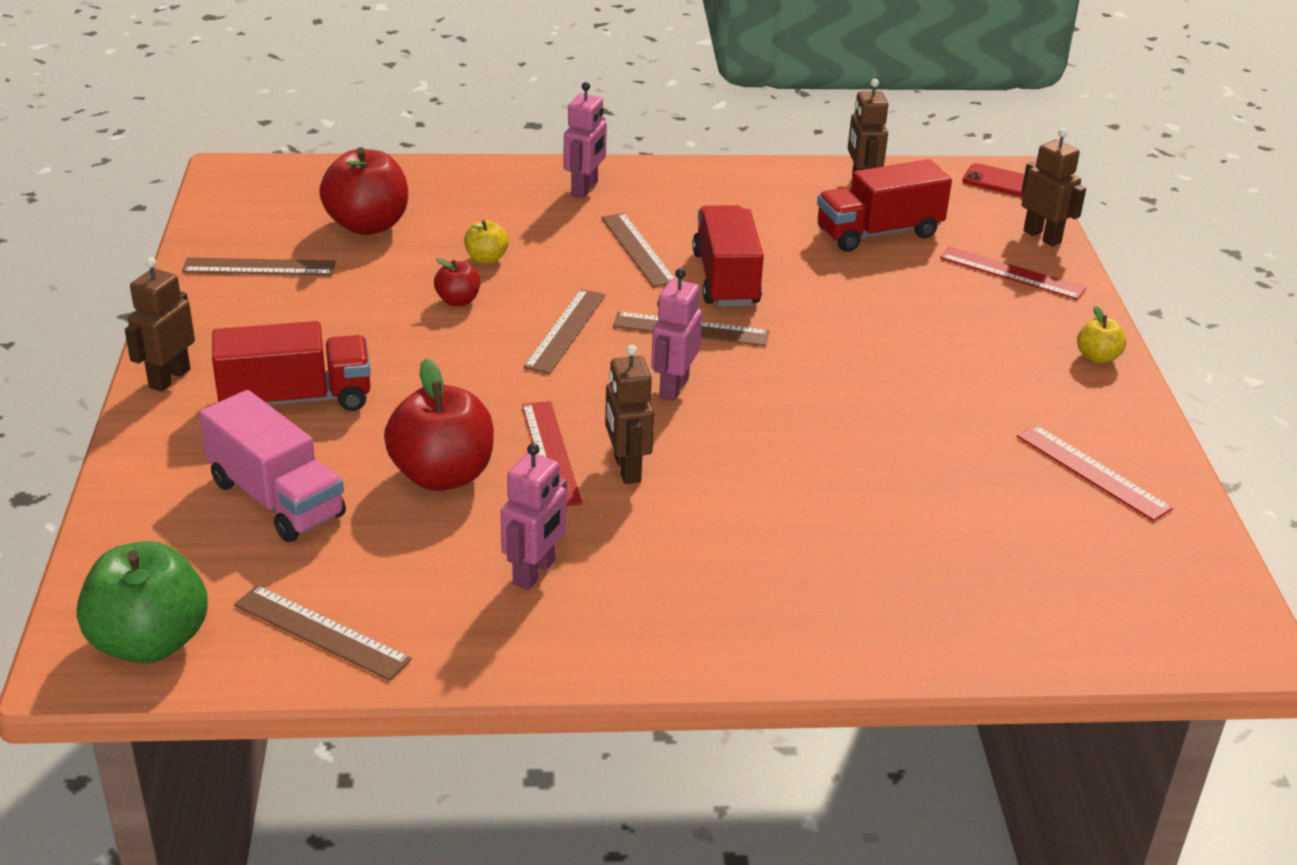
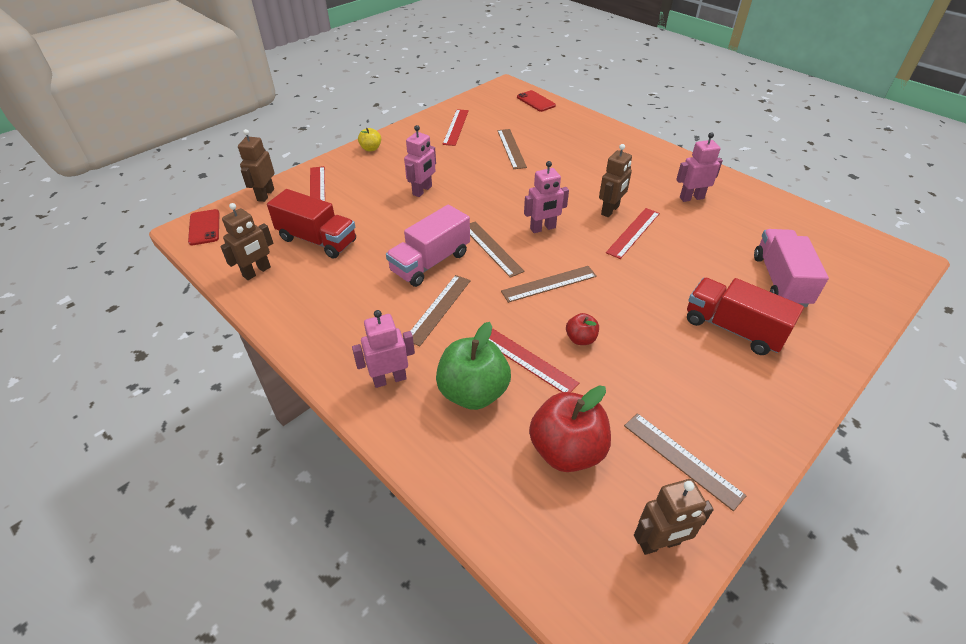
camera: 130 degrees left, 10 degrees up
green apple [77,541,208,664] -> green apple moved to [436,322,511,410]
brown robot [125,257,195,392] -> brown robot moved to [634,479,714,555]
brown ruler [234,585,412,681] -> brown ruler moved to [497,129,527,169]
red apple [384,358,494,491] -> none
yellow apple [464,220,509,264] -> red ruler [489,328,579,392]
red truck [692,205,764,306] -> pink truck [386,205,470,287]
none -> pink robot [404,125,436,197]
none -> red phone [517,90,556,112]

